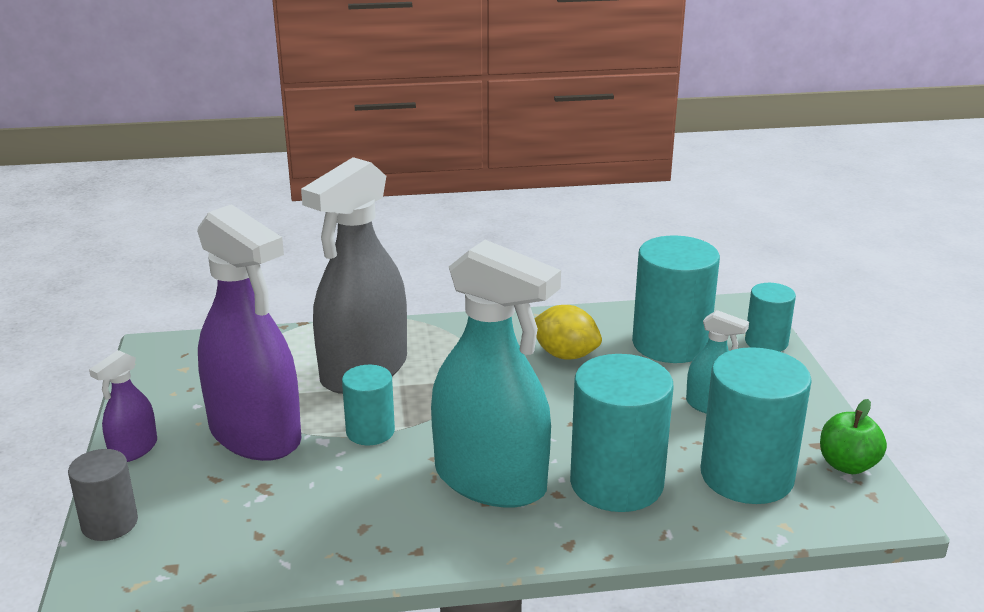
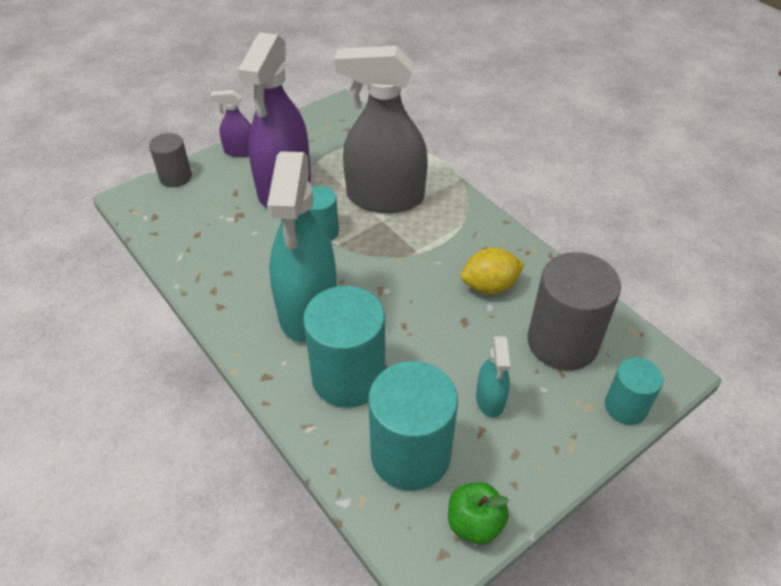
camera: 60 degrees right, 20 degrees up
yellow lemon [534,305,602,360] -> yellow lemon turned 75 degrees clockwise [461,248,525,294]
turquoise cylinder [632,236,720,363] -> grey cylinder [528,252,621,371]

